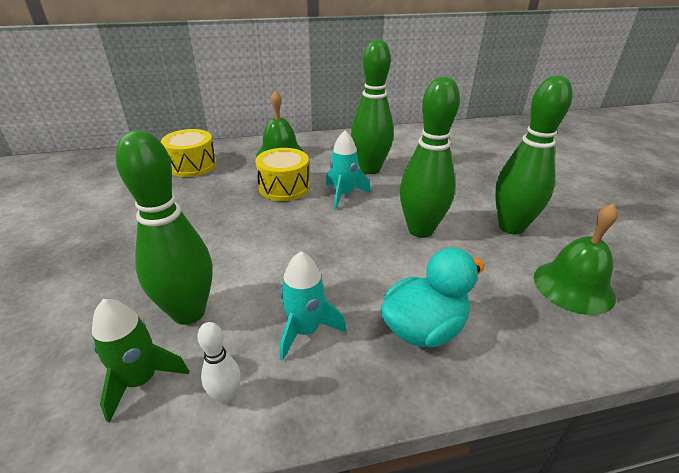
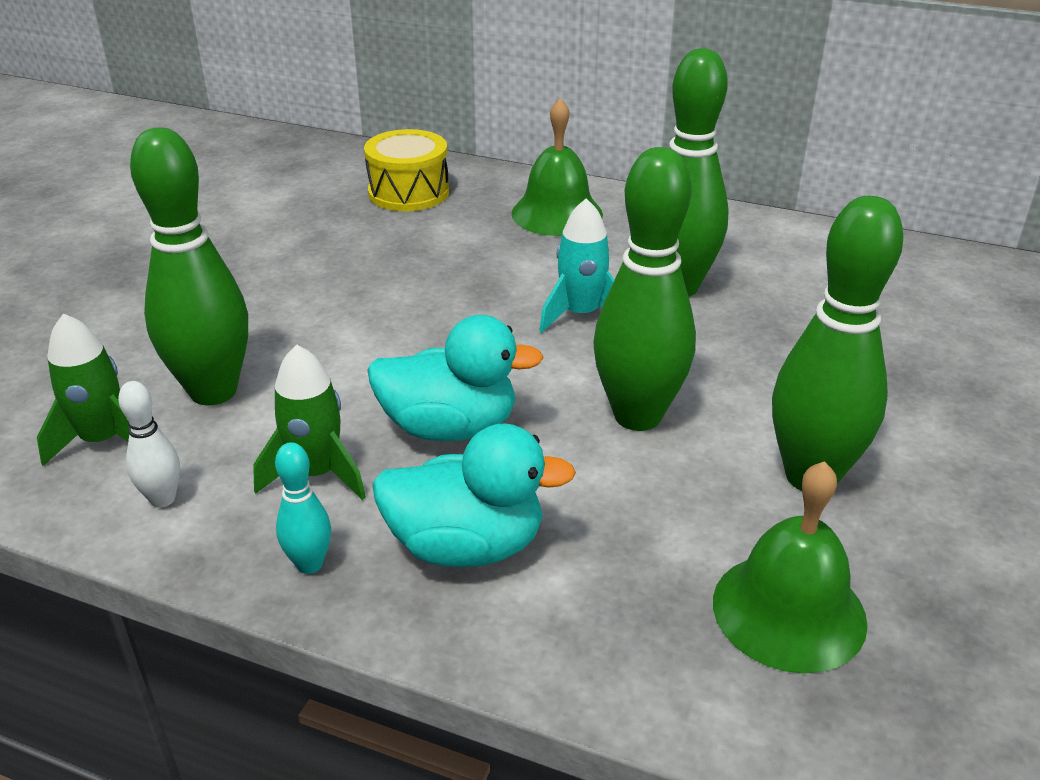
camera: 35 degrees right, 0 degrees up
yellow drum [255,148,310,201] -> none
turquoise rocket [280,252,346,361] -> green rocket [253,344,366,500]
none -> turquoise bowling pin [275,442,331,574]
none -> turquoise duck [367,315,544,441]

